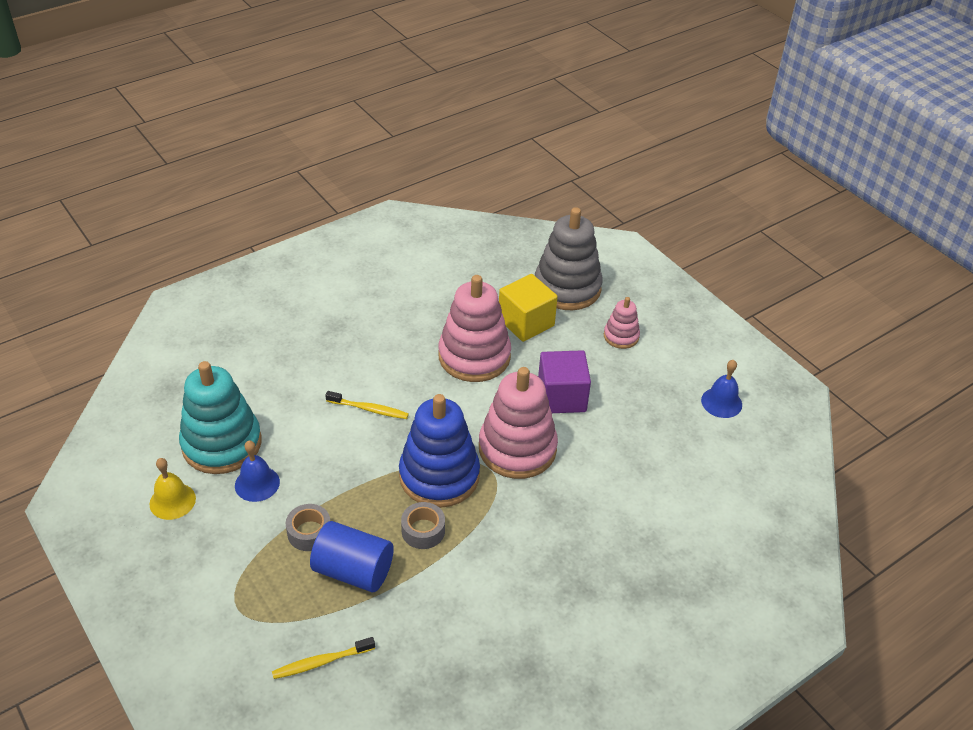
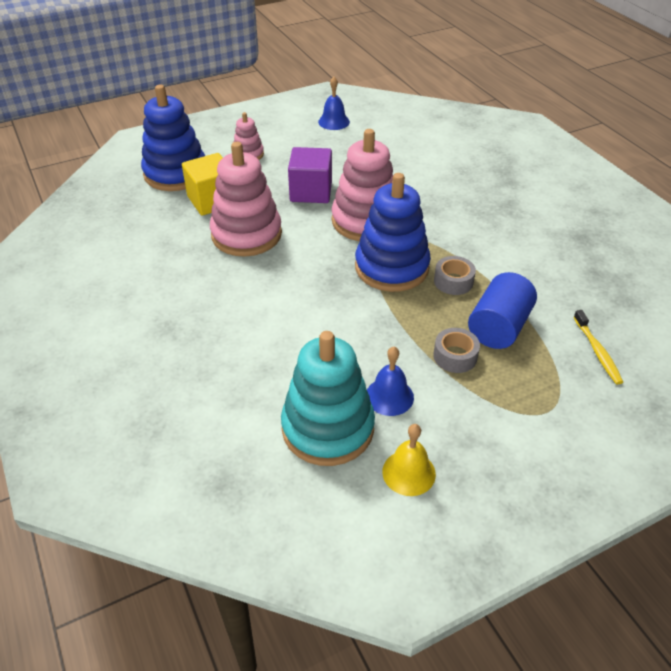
camera: 80 degrees left, 0 degrees up
yellow toothbrush [325,391,409,419] -> none
grey stacking toy [535,207,603,310] -> blue stacking toy [141,85,205,191]

